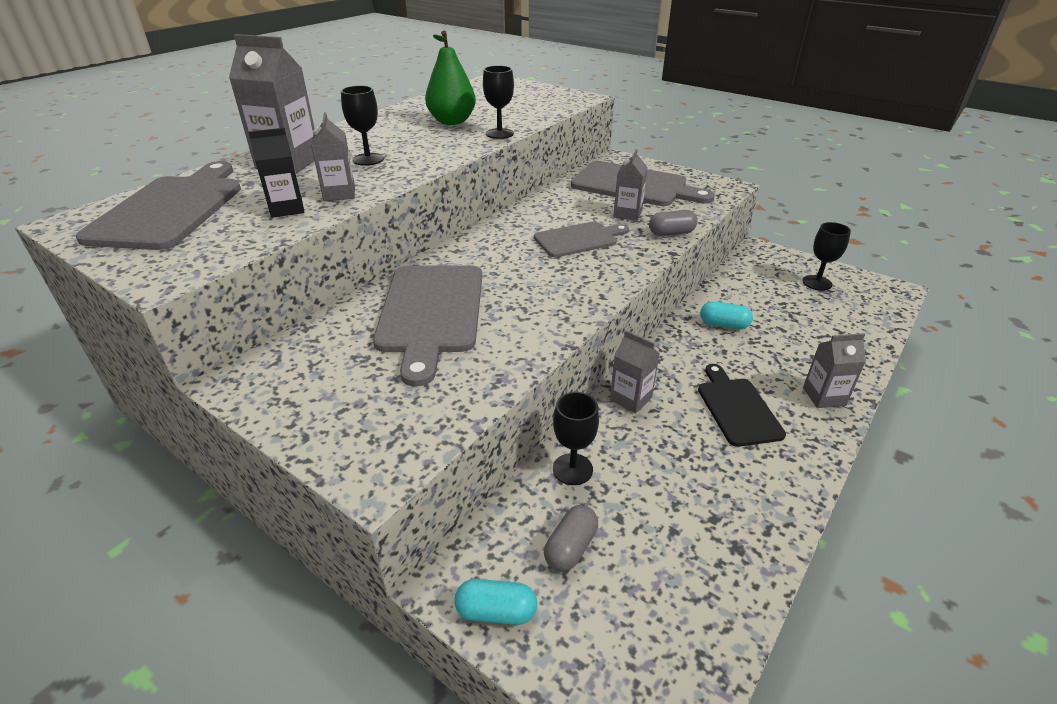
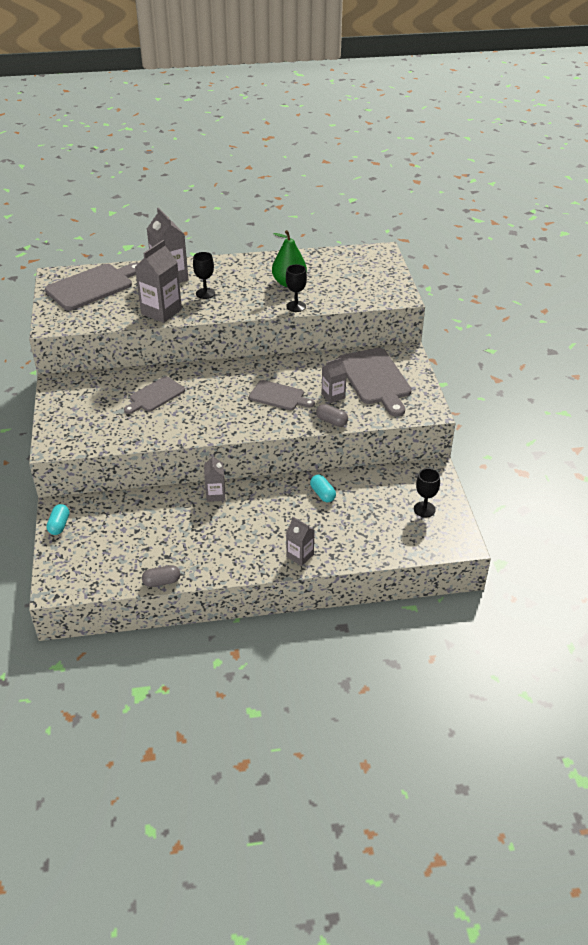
camera: 45 degrees right, 5 degrees up
black carton [249,128,304,218] -> none
grey carton [311,112,355,201] -> grey carton [135,240,182,323], size x1.70
grey cutting board [373,265,482,386] -> grey cutting board [124,376,185,414], size x0.61
turquoise capsule [454,579,537,625] -> turquoise capsule turned 45 degrees clockwise [46,504,69,535]
grey capsule [544,505,598,572] -> grey capsule moved to [142,565,180,587]
black goblet [553,392,599,485] -> none
black cutting board [698,364,786,447] -> none

